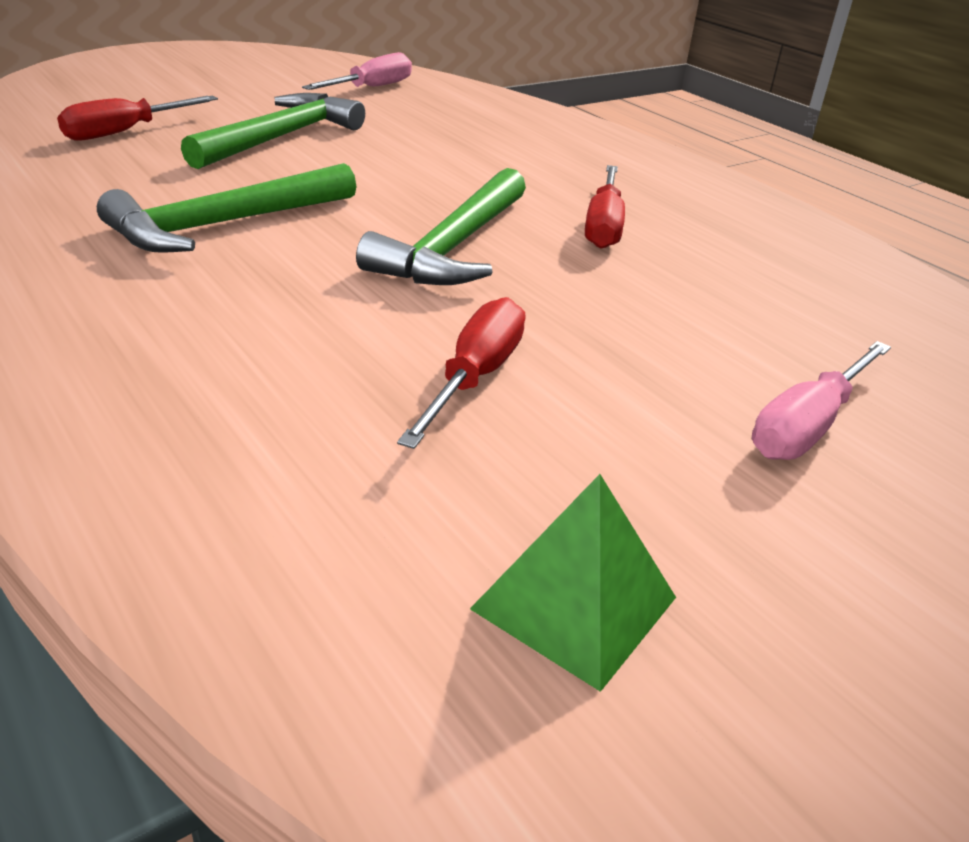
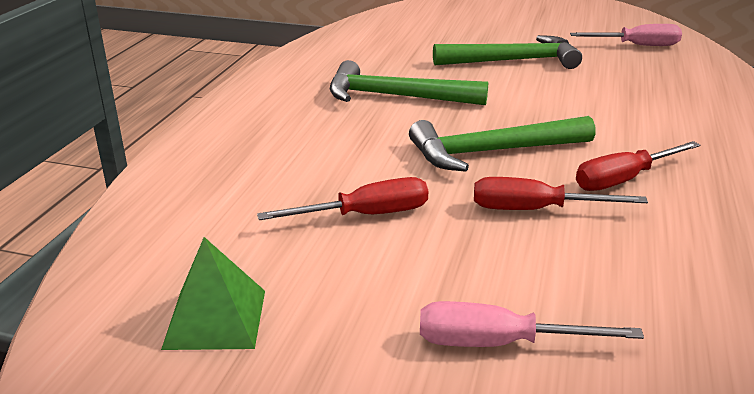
camera: 55 degrees right, 5 degrees down
red screwdriver [57,96,218,141] -> red screwdriver moved to [474,177,648,210]

